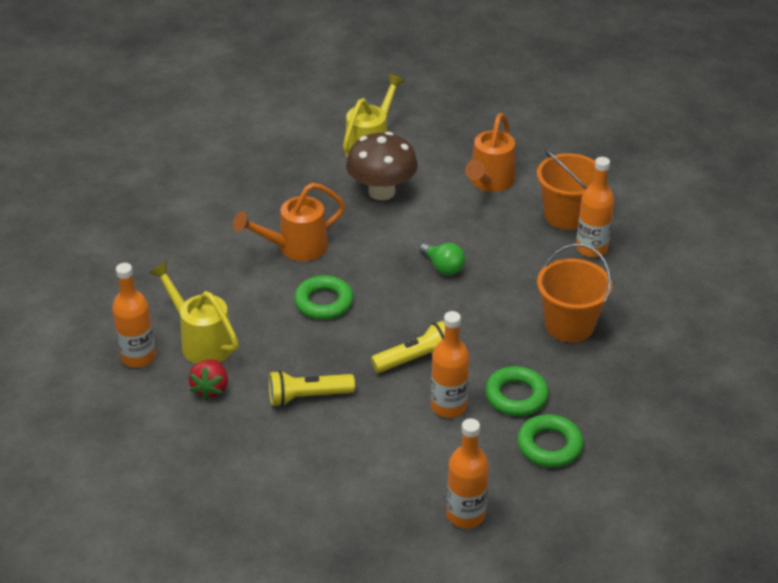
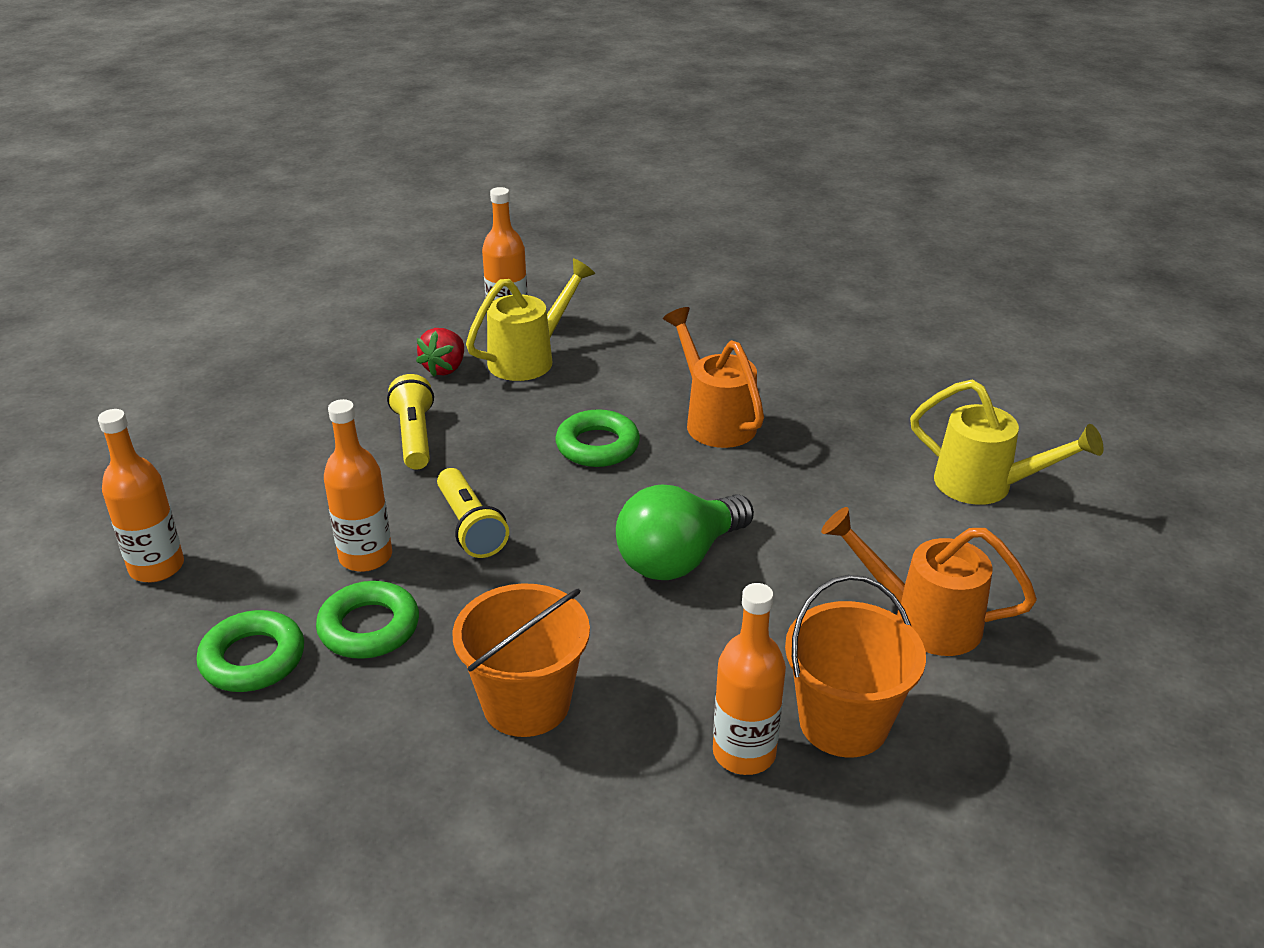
camera: 90 degrees right, 5 degrees down
red strawberry [188,359,228,400] -> red strawberry turned 75 degrees counterclockwise [416,328,464,377]
brown mushroom [346,131,418,200] -> none
green light bulb [419,243,465,275] -> green light bulb [616,485,754,580], size x1.75

